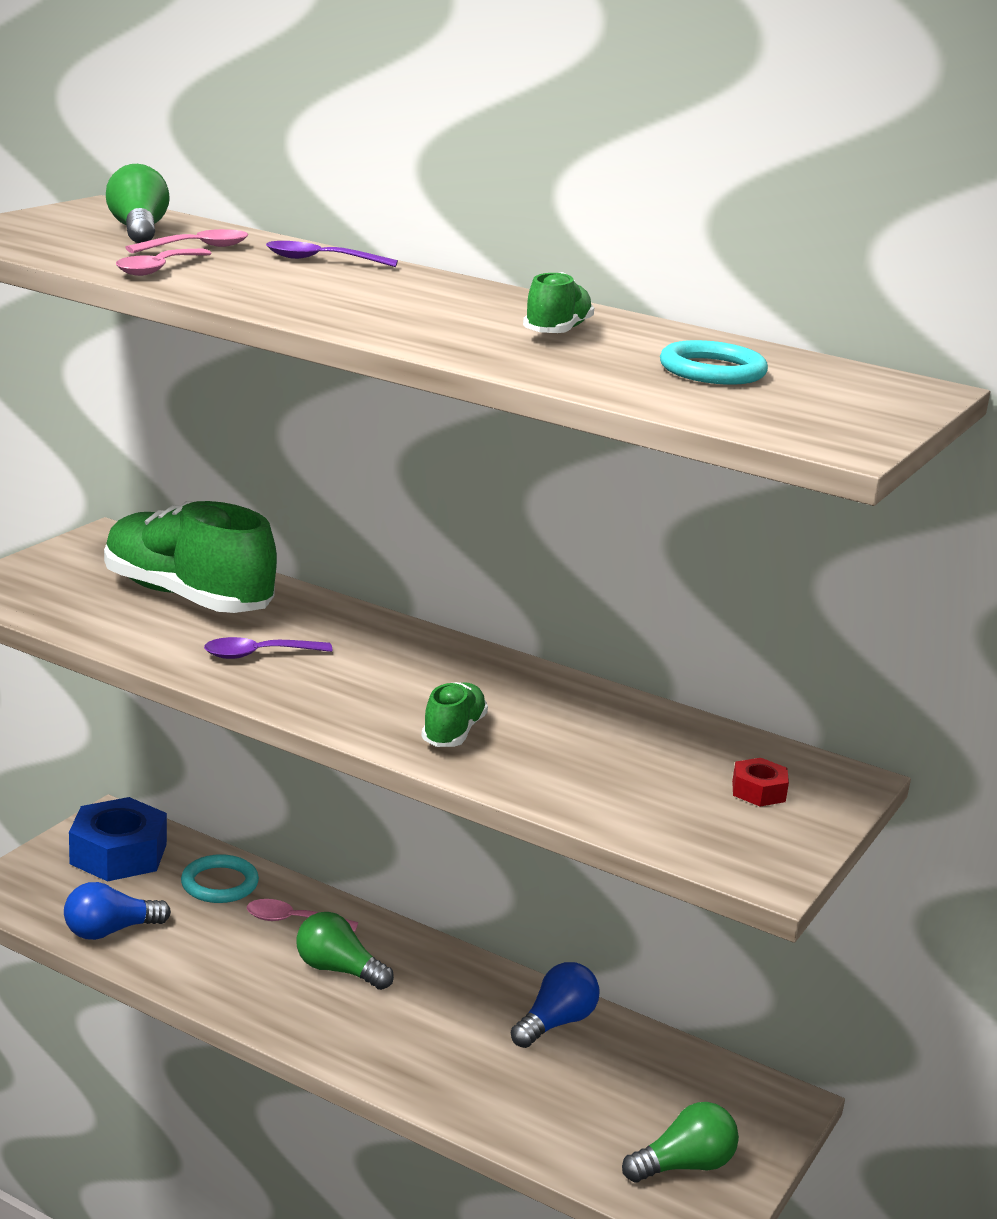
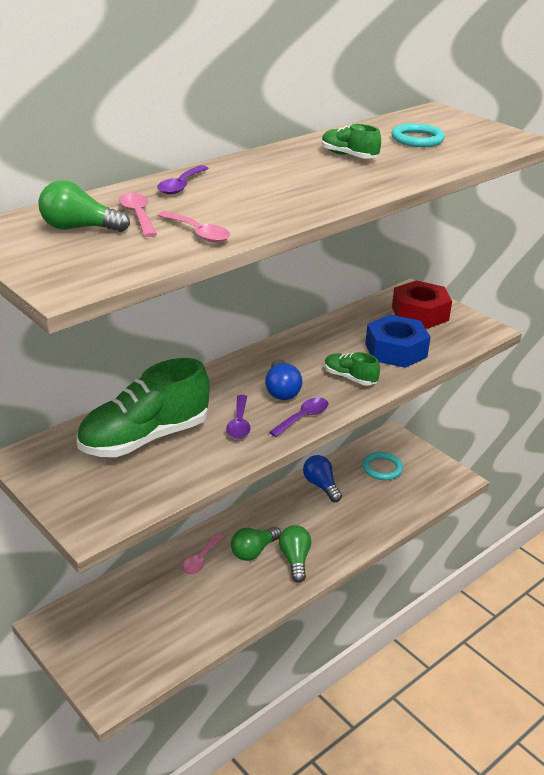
camera: 70 degrees left, 10 degrees up
blue light bulb [64,882,171,940] -> blue light bulb moved to [265,359,302,400]
blue nut [69,797,167,882] -> blue nut moved to [365,314,430,368]
turquoise ring [181,854,259,903] -> turquoise ring moved to [362,452,403,480]
green light bulb [622,1102,739,1183] -> green light bulb moved to [279,525,311,583]
red nut [732,758,789,806] -> red nut [392,280,452,329], size x2.18
none -> purple spoon [269,398,329,437]

